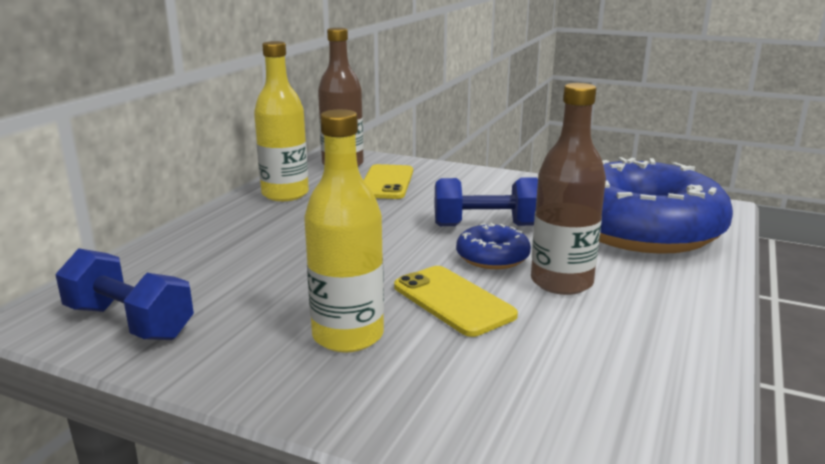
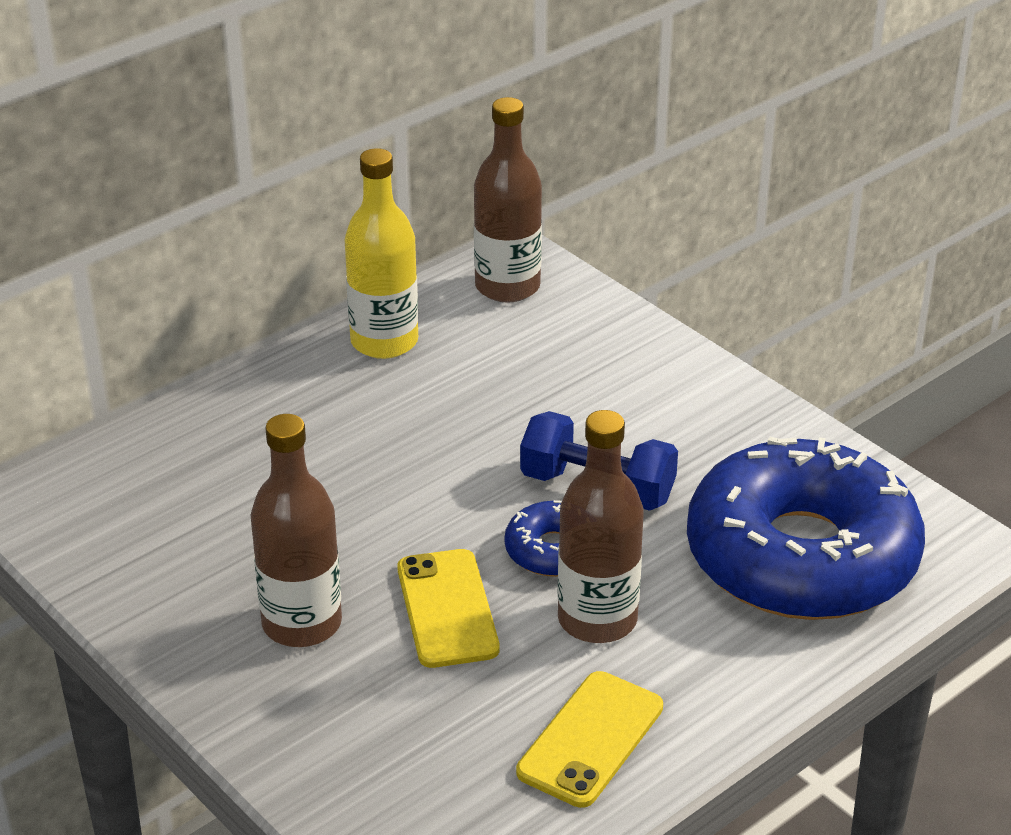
camera: 25 degrees right, 15 degrees up
blue dumbbell [55,248,194,340] -> none
yellow bottle [304,109,384,352] -> brown bottle [251,414,342,647]
yellow phone [364,164,413,199] -> yellow phone moved to [516,671,663,808]

